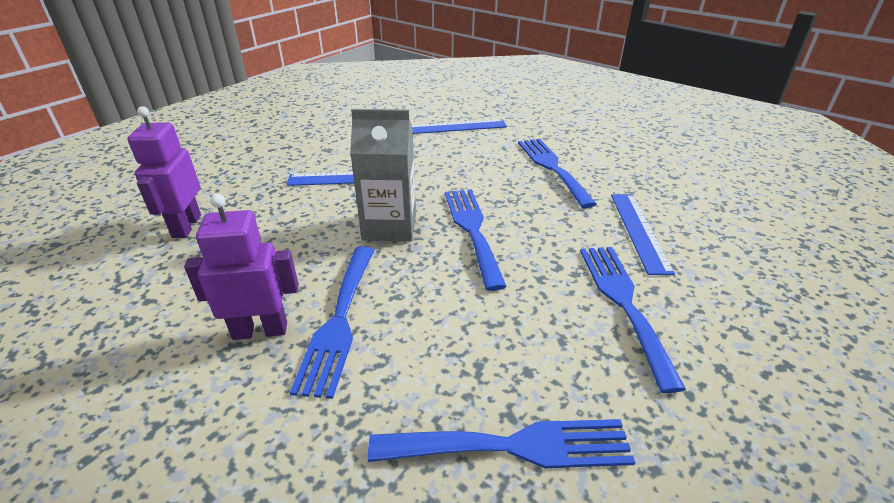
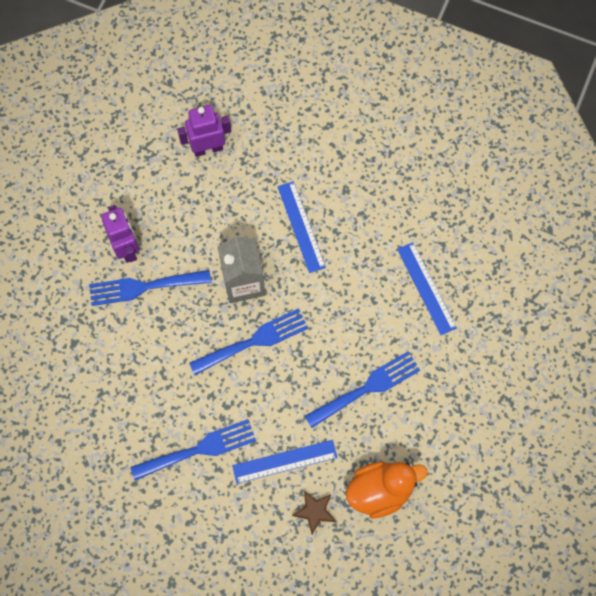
camera: 75 degrees right, 35 degrees up
blue fork [368,419,636,468] -> none
none -> brown star [292,491,336,534]
none -> orange duck [346,462,427,519]

